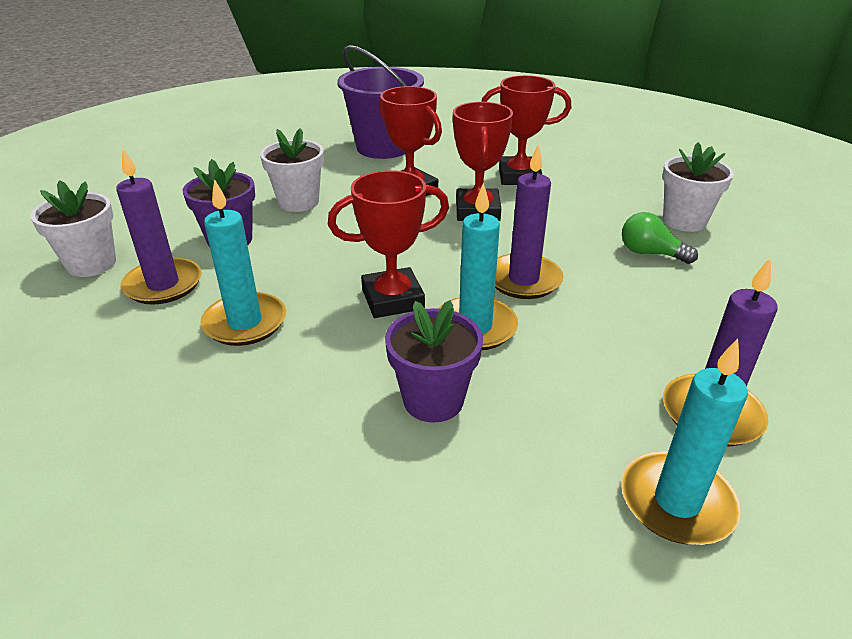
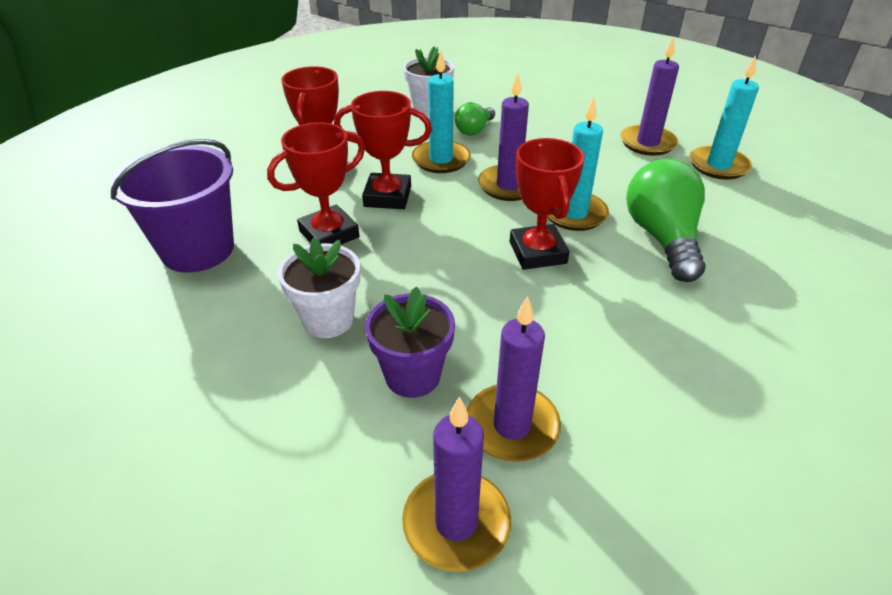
camera: 85 degrees left, 5 degrees up
white flower pot [31,180,116,277] -> purple candle [402,396,511,572]
turquoise candle [200,179,286,346] -> turquoise candle moved to [412,50,471,173]
purple flower pot [385,300,483,423] -> green light bulb [626,159,706,282]

